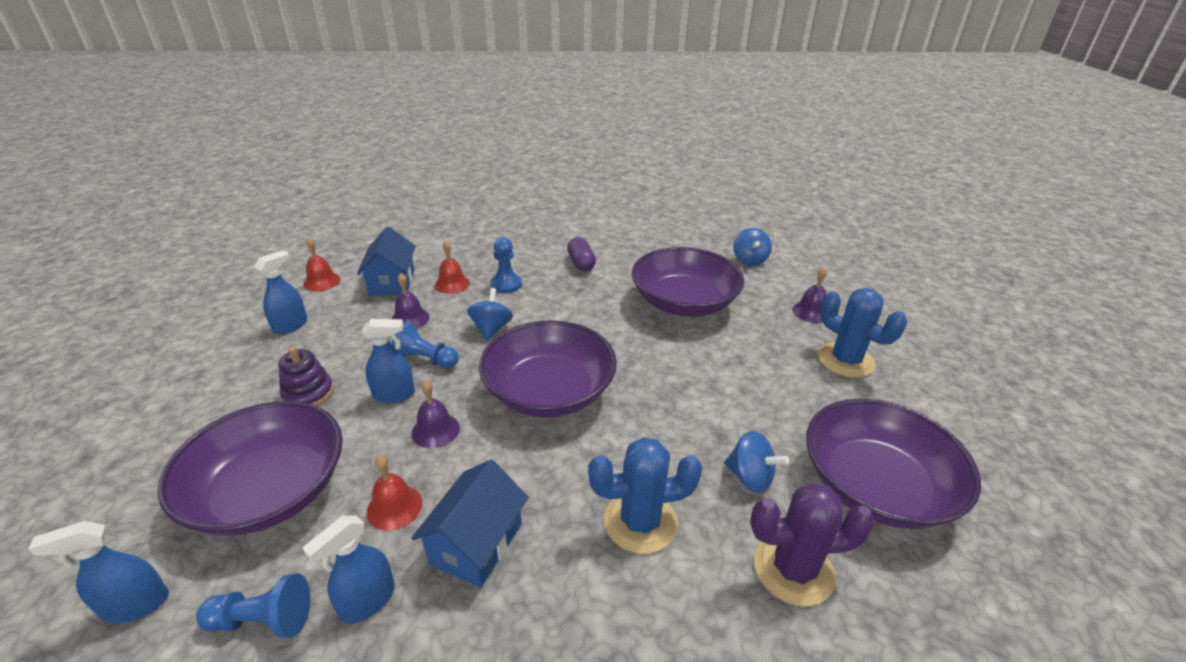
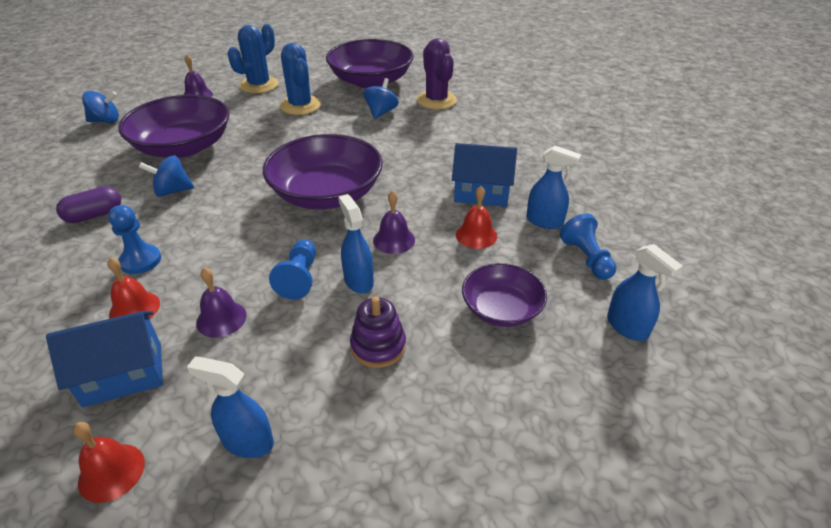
camera: 105 degrees left, 5 degrees up
purple bowl [158,401,343,536] -> purple bowl [462,263,547,327], size x0.57
blue spinning top [467,288,513,341] -> blue spinning top moved to [139,155,194,197]
blue cactus [588,437,702,554] -> blue cactus moved to [280,43,321,115]

